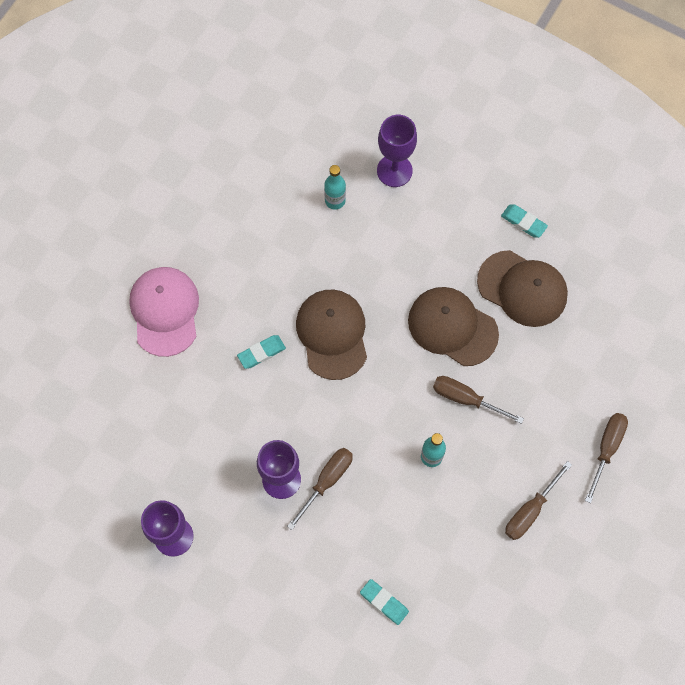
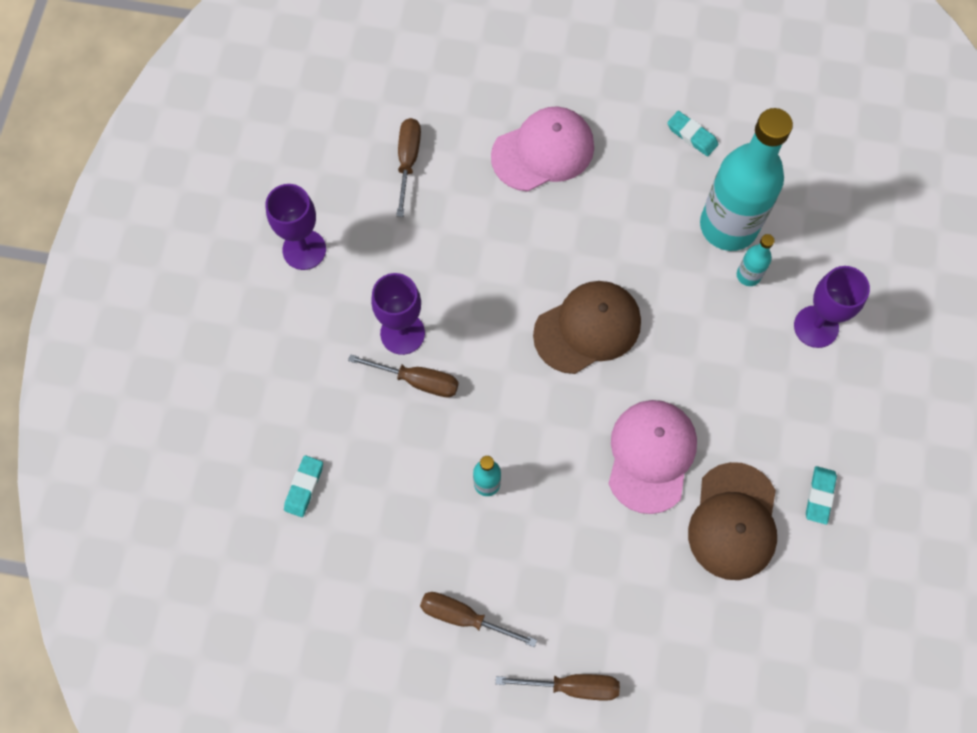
camera: 70 degrees right, 0 degrees up
turquoise eraser [237,335,286,369] -> turquoise eraser moved to [667,111,718,156]
brown cap [408,287,499,366] -> pink cap [608,400,697,514]
brown screwdriver [433,376,524,424] -> brown screwdriver moved to [396,118,421,217]
none -> turquoise bottle [700,108,793,251]

